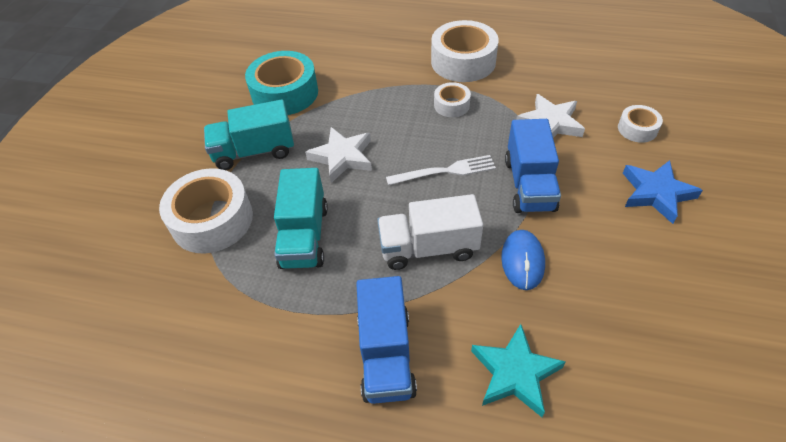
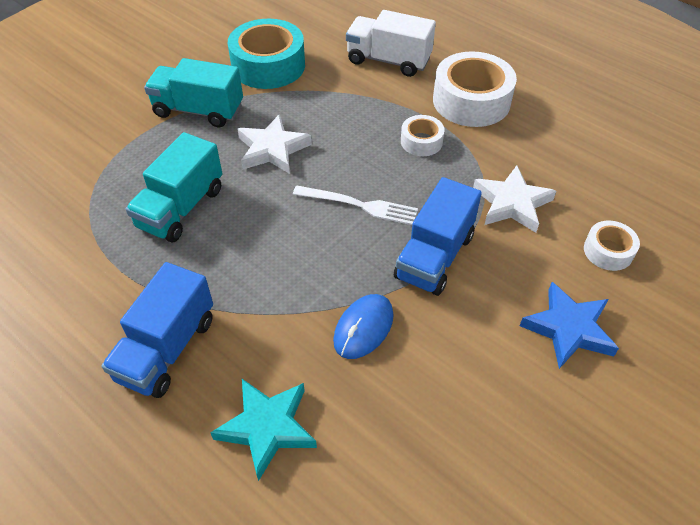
camera: 25 degrees right, 0 degrees up
white tape [159,168,253,254] -> none
white truck [377,194,483,270] -> white truck moved to [346,10,436,77]

